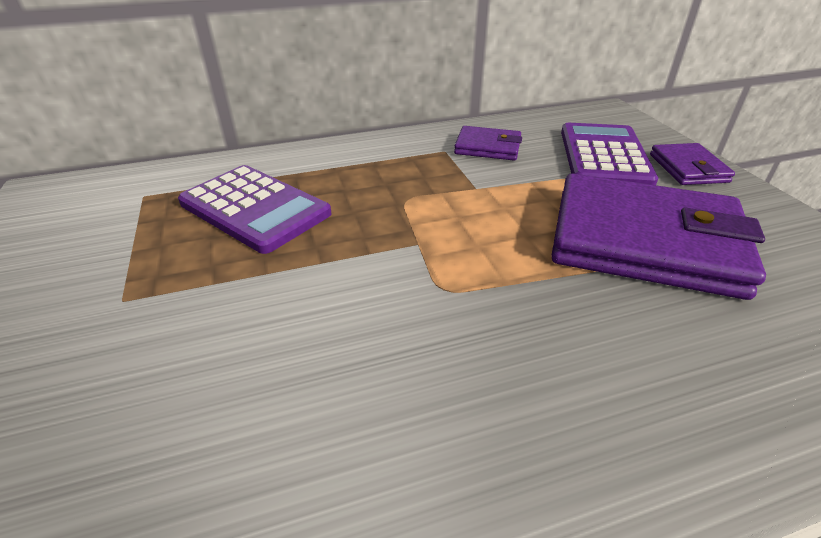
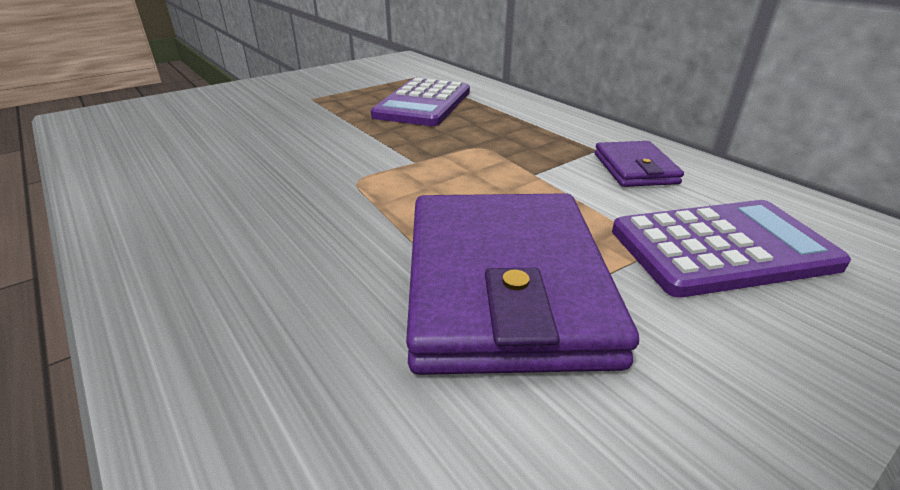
camera: 70 degrees right, 5 degrees down
purple wallet [650,143,735,185] -> none

